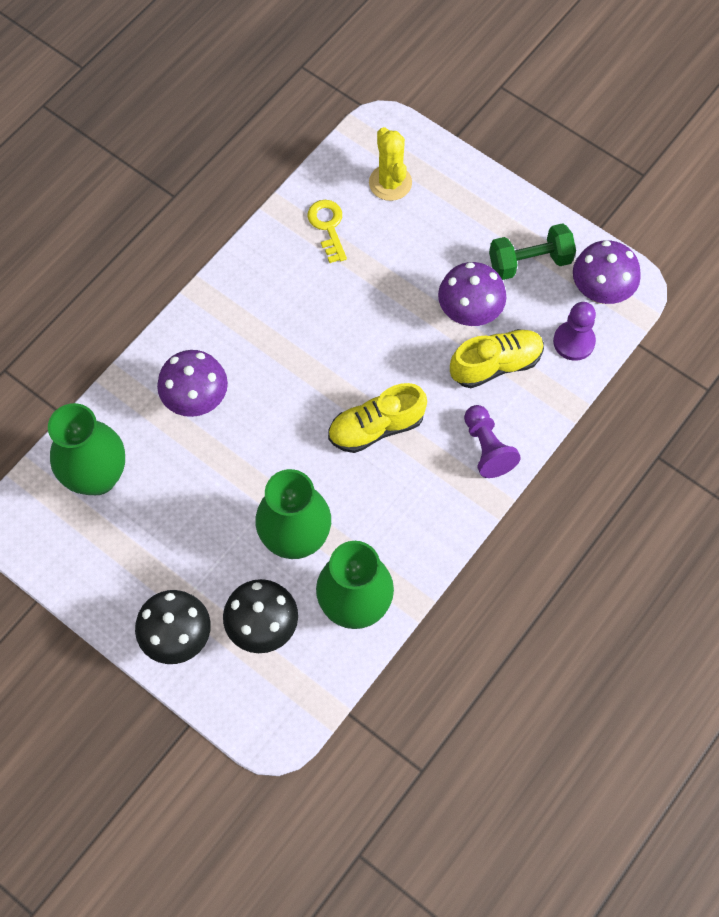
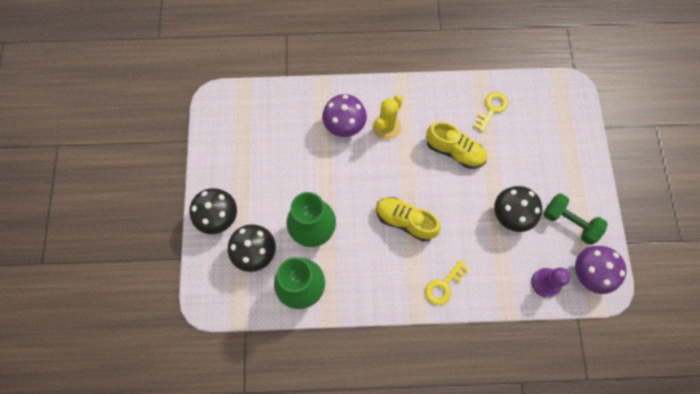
camera: 50 degrees right, 5 degrees up
green vase [48,403,125,495] -> none
yellow cactus [369,127,412,201] -> yellow cactus moved to [372,95,403,140]
purple mushroom [438,262,506,326] -> black mushroom [494,186,542,232]
yellow shoe [450,329,544,388] -> yellow shoe moved to [426,122,487,169]
purple pawn [464,405,521,478] -> yellow key [425,260,469,305]

